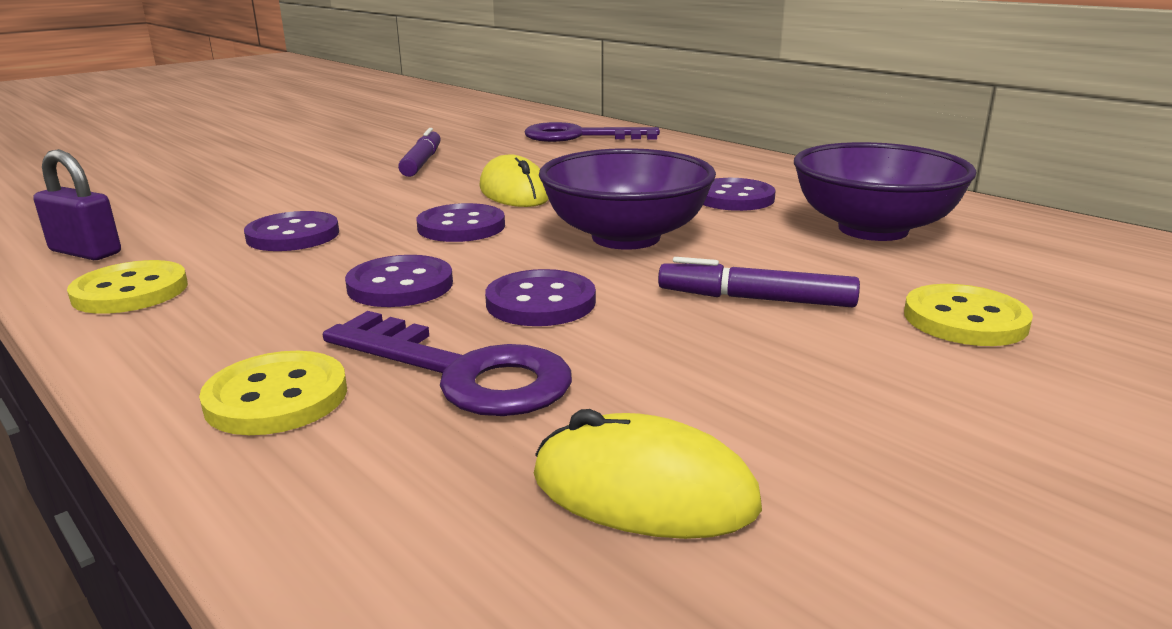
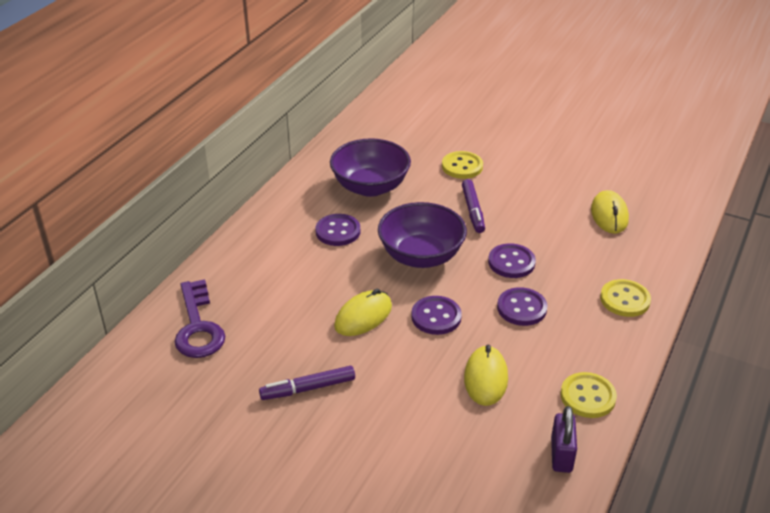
camera: 110 degrees left, 15 degrees up
purple button [244,211,339,251] -> yellow mouse [464,345,508,406]
purple key [323,311,572,416] -> none

